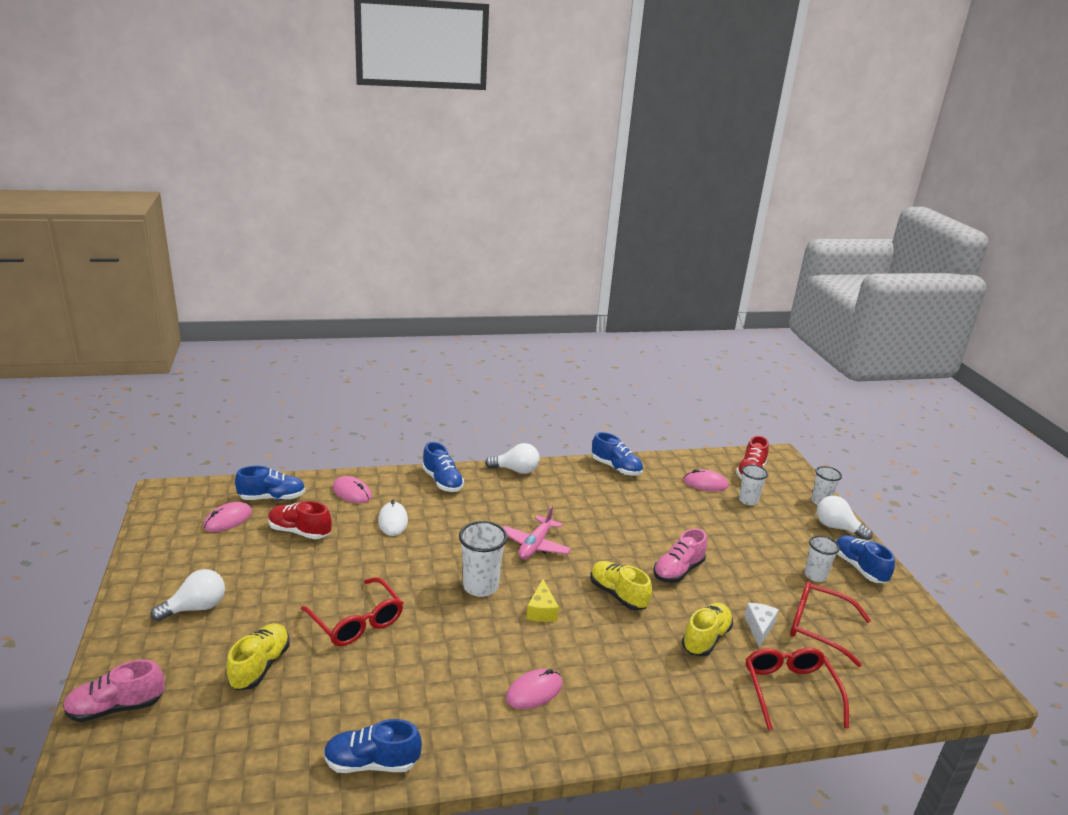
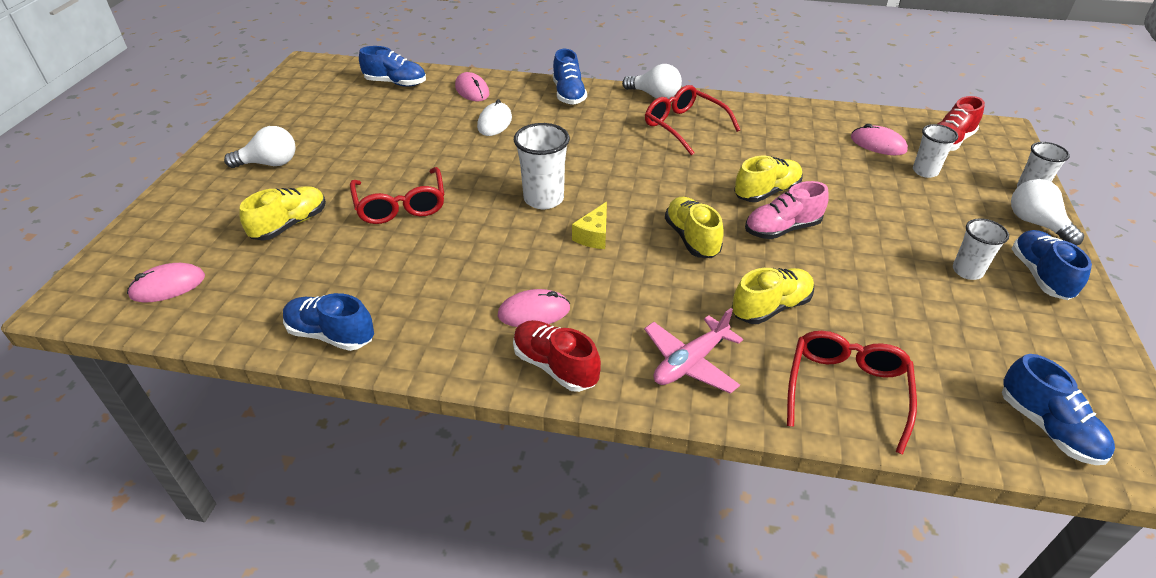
camera: 25 degrees right, 15 degrees up
pink shoe [63,660,165,722] -> none
pink mouse [203,502,252,532] -> pink mouse moved to [127,263,205,302]
red shoe [268,501,332,539] -> red shoe moved to [513,320,601,392]
pink plane [503,506,571,559] -> pink plane moved to [644,308,743,394]
blue shoe [592,432,643,475] -> blue shoe moved to [1002,354,1115,465]
white cheese [744,603,779,647] -> none
red glasses [790,582,871,667] -> red glasses moved to [645,85,740,156]
none -> yellow shoe [734,156,803,202]

